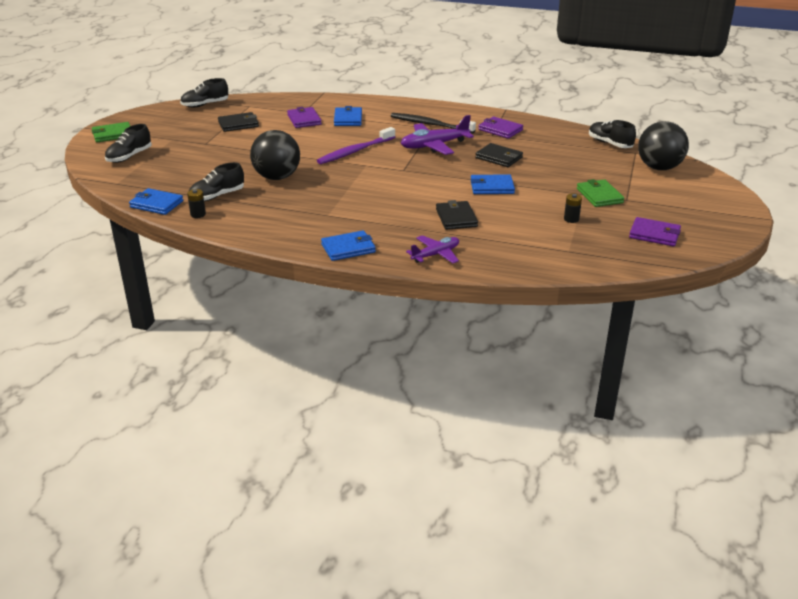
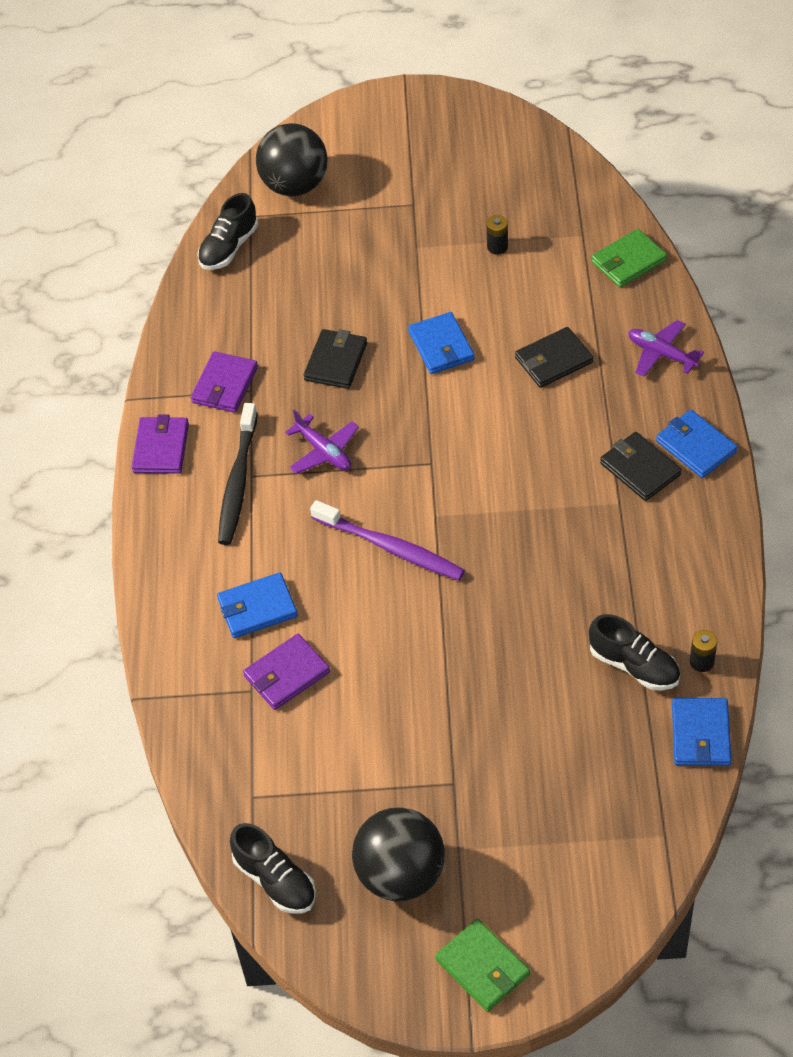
camera: 105 degrees left, 20 degrees up
black shoe [105,124,152,163] -> none
black wallet [218,112,259,132] -> black wallet moved to [600,432,682,501]
black ball [250,130,300,180] -> black ball moved to [352,807,445,901]
purple plane [401,115,474,155] -> purple plane [285,410,359,474], size x0.63
green wallet [577,179,624,207] -> green wallet moved to [591,229,667,288]
purple wallet [629,217,681,247] -> purple wallet moved to [132,414,189,474]

